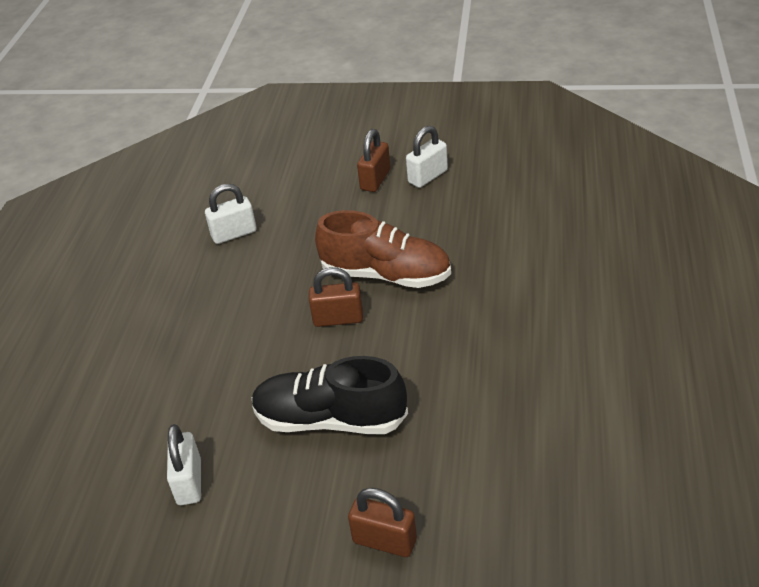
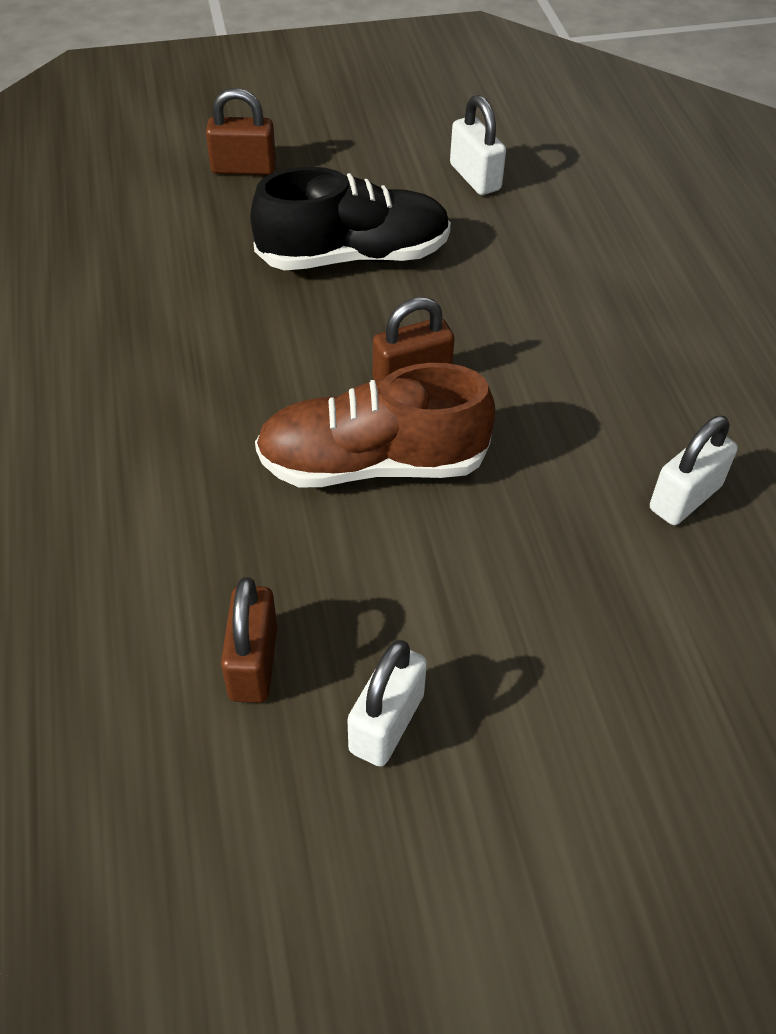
camera: 155 degrees right, 10 degrees up
brown padlock [357,129,390,192] -> brown padlock moved to [221,577,277,703]

